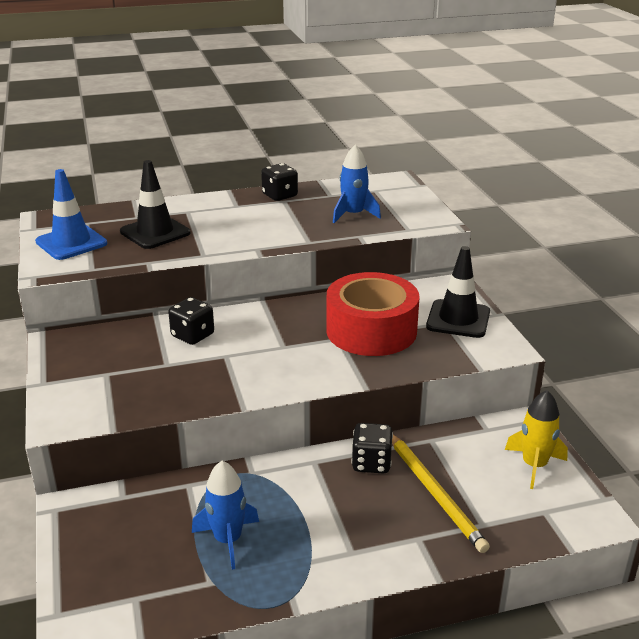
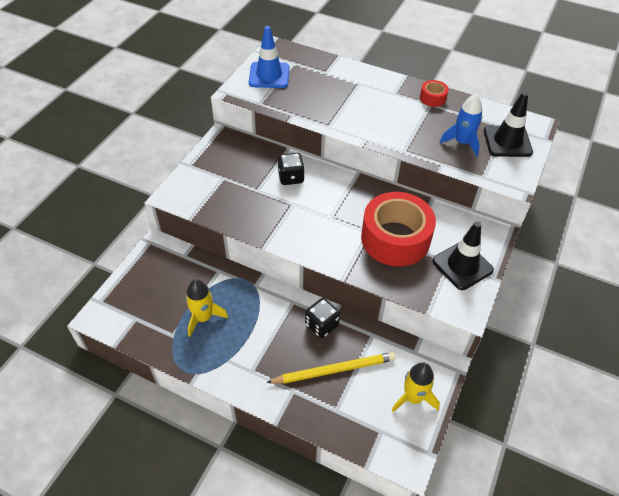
camera: 40 degrees right, 20 degrees up
black traffic cone [120,160,190,249] -> black traffic cone moved to [484,92,533,157]
blue rocket [192,461,259,570] -> yellow rocket [185,279,228,337]
black dice [261,163,298,201] -> red tape [420,80,449,107]
yellow pencil [392,434,490,553] -> yellow pencil turned 120 degrees counterclockwise [266,352,396,384]

